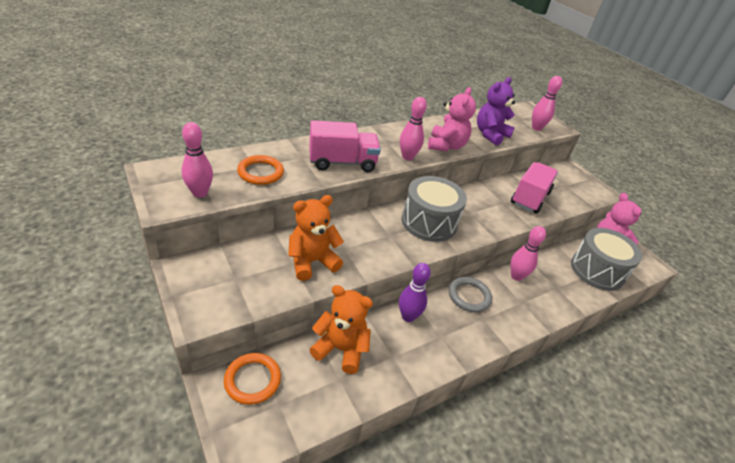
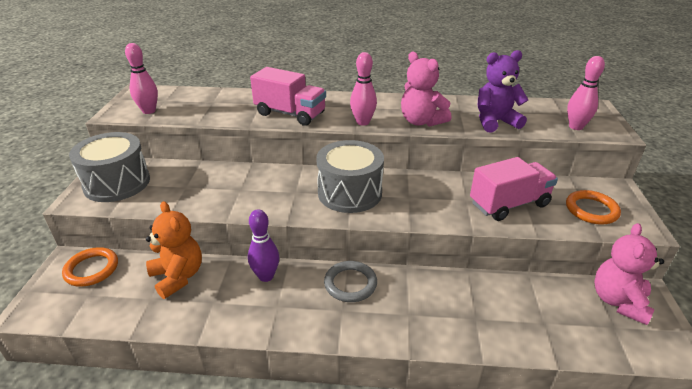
camera: 40 degrees right, 5 degrees down
orange ring [237,155,284,185] -> orange ring moved to [566,190,621,225]
orange teddy bear [288,195,344,281] -> none
pink teddy bear [428,87,476,152] -> pink teddy bear turned 90 degrees clockwise [401,52,451,127]
pink bowling pin [511,226,546,281] -> none
grey drum [571,228,642,291] -> grey drum moved to [69,132,150,202]

